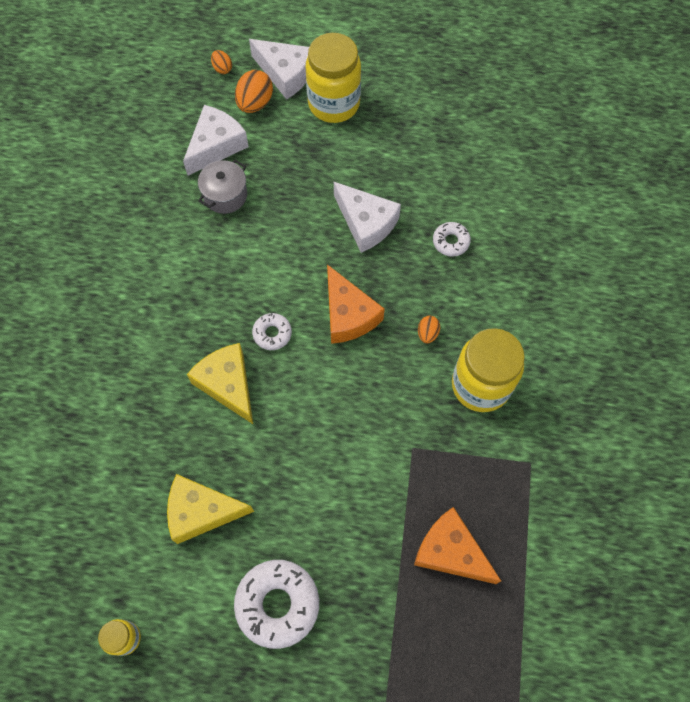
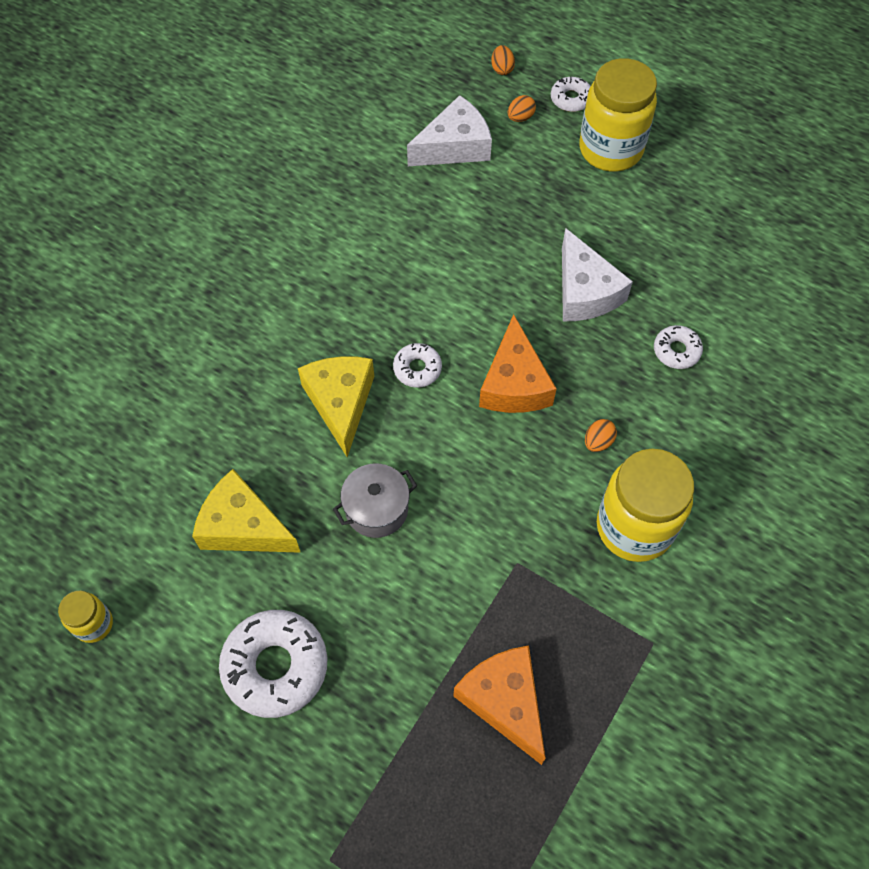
camera: 25 degrees right, 5 degrees down
grey pot [198,159,247,214] -> grey pot moved to [333,464,417,538]
orange egg [235,70,273,113] -> orange egg [508,95,536,122], size x0.56
white cheese [249,39,309,100] -> white donut [551,77,591,112]

